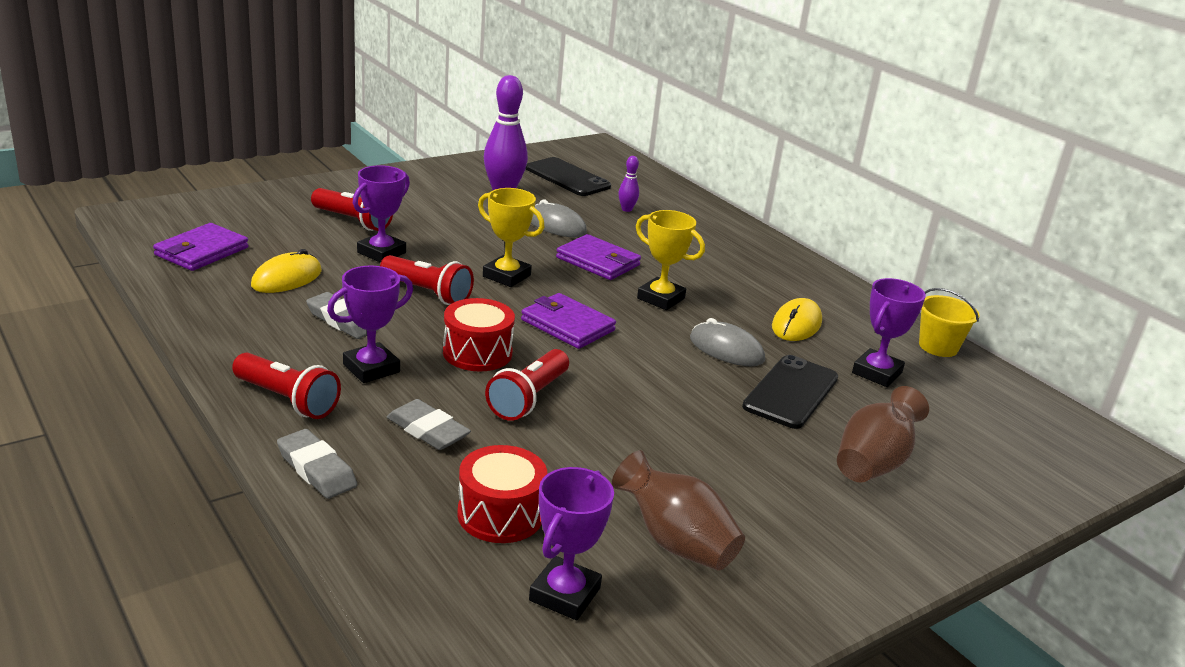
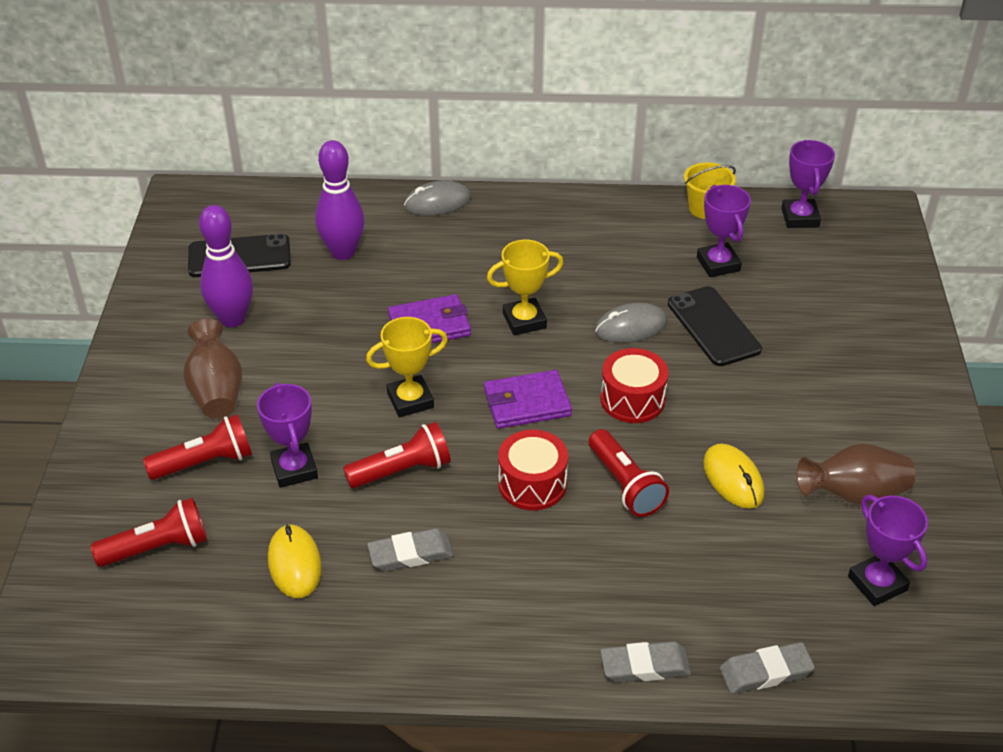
camera: 50 degrees left, 15 degrees up
purple wallet [153,223,249,271] -> none
red flashlight [232,353,341,419] -> red flashlight moved to [91,497,207,567]
purple trophy [327,266,413,383] -> purple trophy moved to [781,140,835,228]
grey eraser [387,399,471,450] -> grey eraser moved to [720,642,815,694]
red drum [457,445,547,543] -> red drum moved to [600,348,669,423]
grey mouse [531,199,587,237] -> grey mouse moved to [404,180,471,215]
purple bowling pin [618,156,639,212] -> purple bowling pin [315,140,365,260], size x2.10
yellow mouse [772,298,822,341] -> yellow mouse moved to [703,443,764,509]
brown vase [837,386,929,482] -> brown vase moved to [183,319,242,418]

